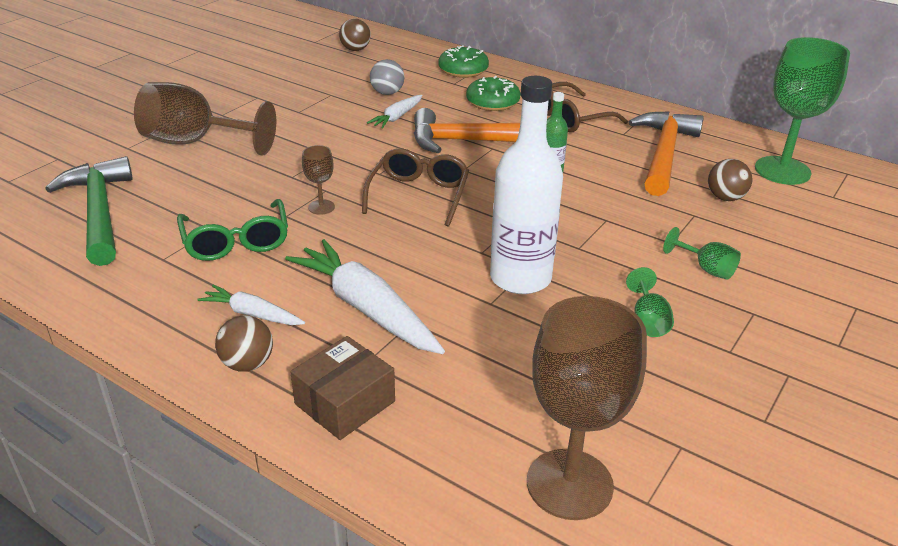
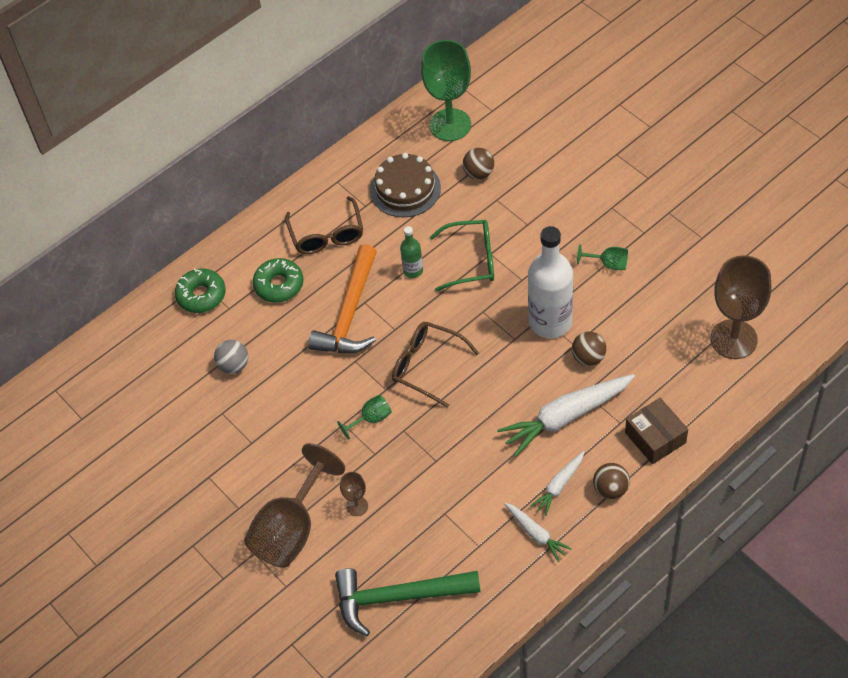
camera: 70 degrees left, 20 degrees up
green glasses [177,199,288,261] -> green glasses moved to [430,220,494,292]
brown goblet [302,145,335,215] -> brown goblet moved to [340,472,368,516]
brown ball [339,18,371,51] -> brown ball moved to [572,331,606,366]
white carrot [367,95,423,128] -> white carrot moved to [504,503,572,562]
orange hammer [629,111,704,196] -> brown cake [370,153,441,217]
green goblet [663,227,741,280] -> green goblet moved to [337,394,392,440]

